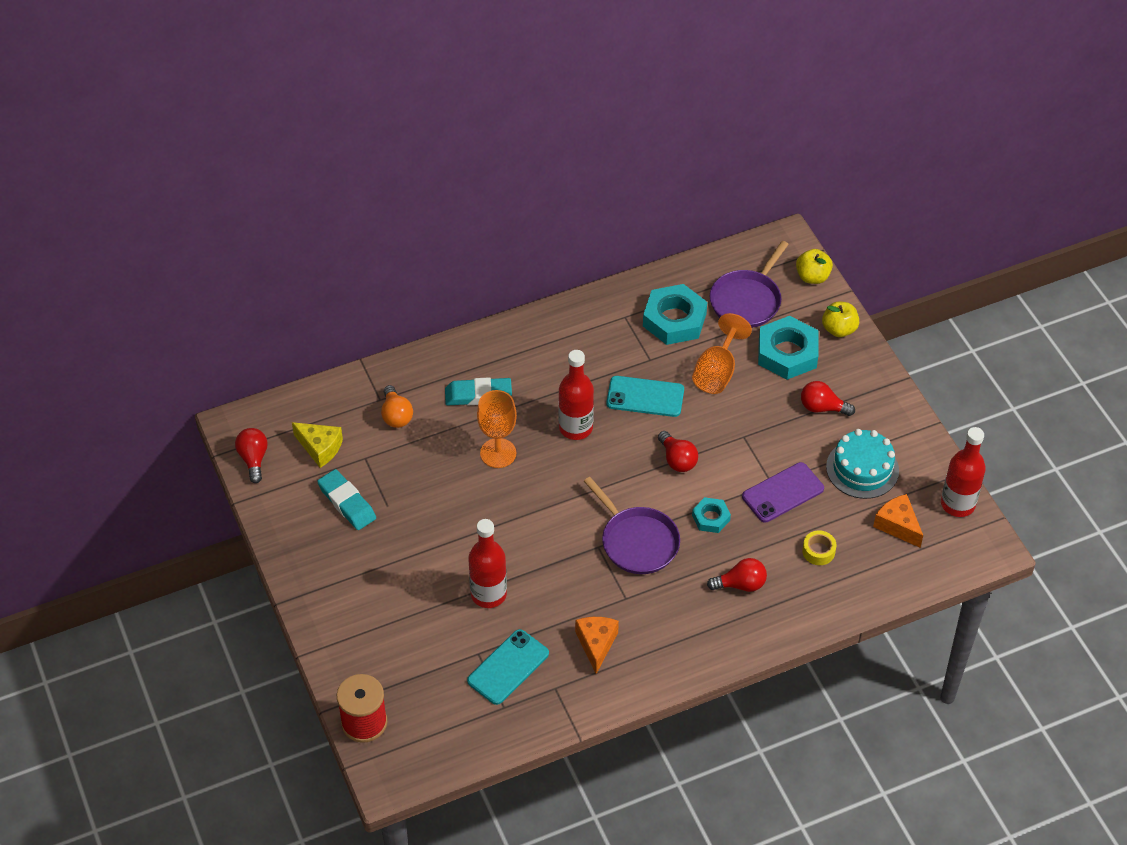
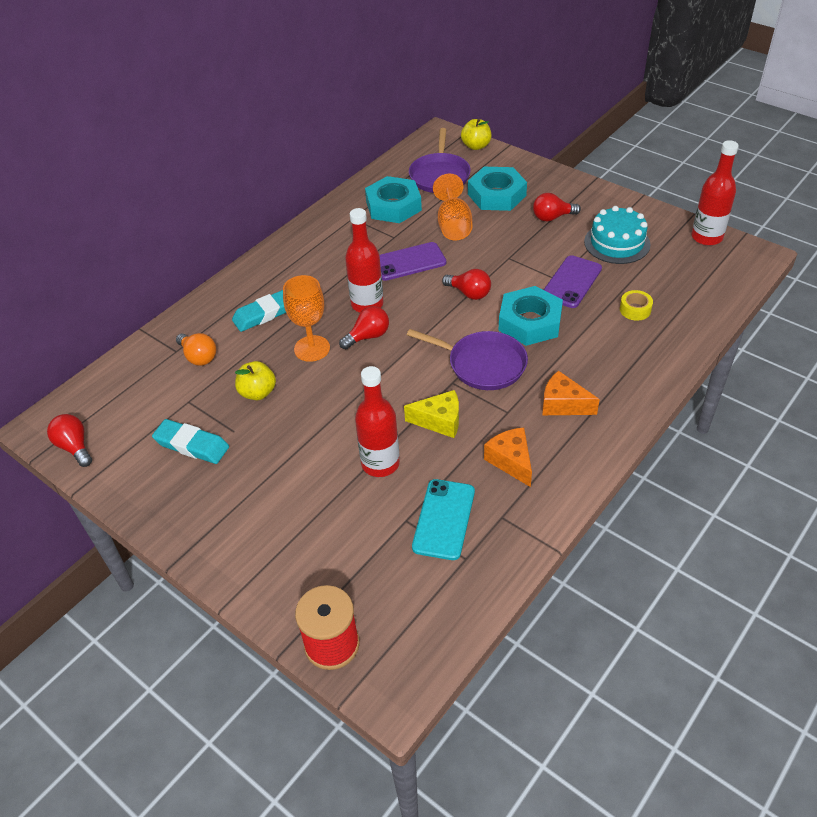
camera: 25 degrees left, 5 degrees down
yellow cheese [292,422,343,468] -> yellow cheese moved to [404,390,459,438]
turquoise phone [606,376,684,417] -> purple phone [380,242,446,281]
turquoise nut [692,497,731,533] -> turquoise nut [498,286,563,346], size x1.85
red light bulb [707,558,767,592] -> red light bulb moved to [339,306,389,349]
yellow apple [822,301,859,337] -> yellow apple moved to [235,361,276,400]
orange cheese [873,494,923,548] -> orange cheese moved to [542,370,600,415]

